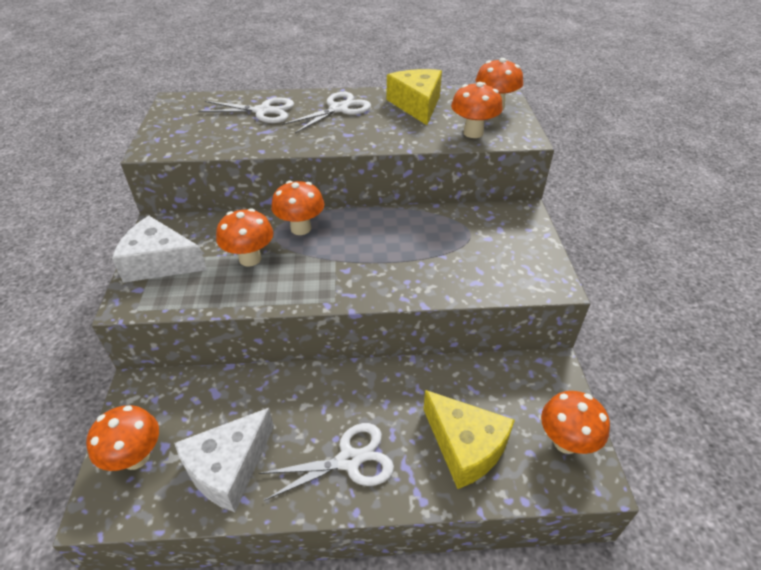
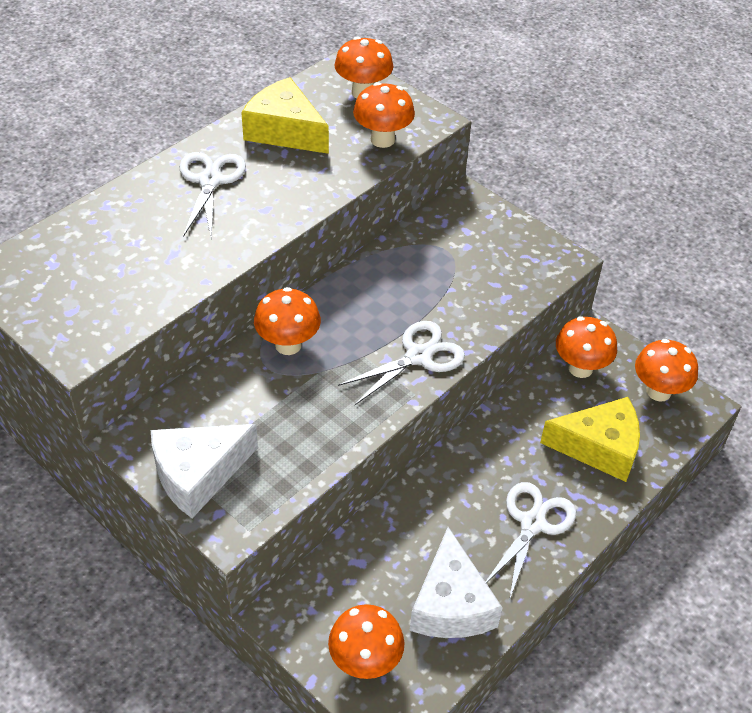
camera: 45 degrees left, 5 degrees up
white scissors [198,98,294,123] -> white scissors moved to [338,321,465,405]
orange mushroom [216,208,273,267] -> orange mushroom moved to [556,316,617,378]

